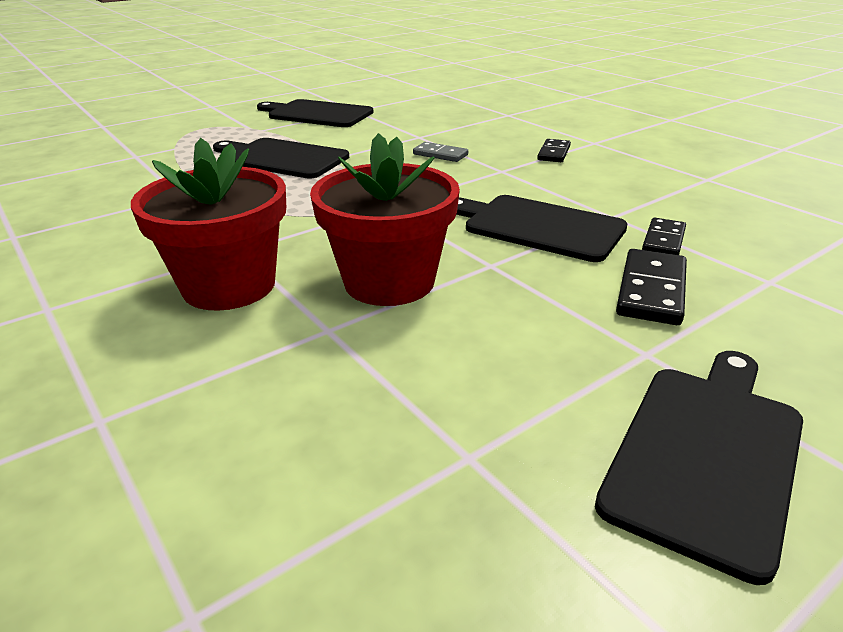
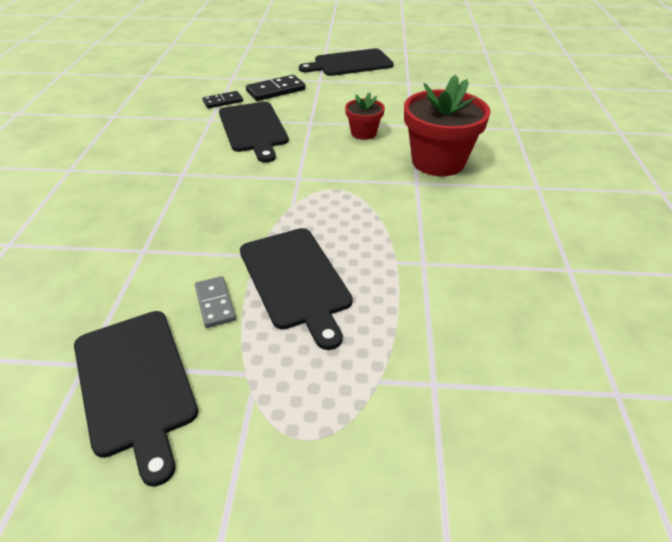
camera: 140 degrees left, 10 degrees up
red flower pot [310,133,460,306] -> red flower pot [345,92,385,140], size x0.52
grey domino [413,142,468,162] -> grey domino moved to [195,276,236,328]
black domino [537,139,571,162] -> none

